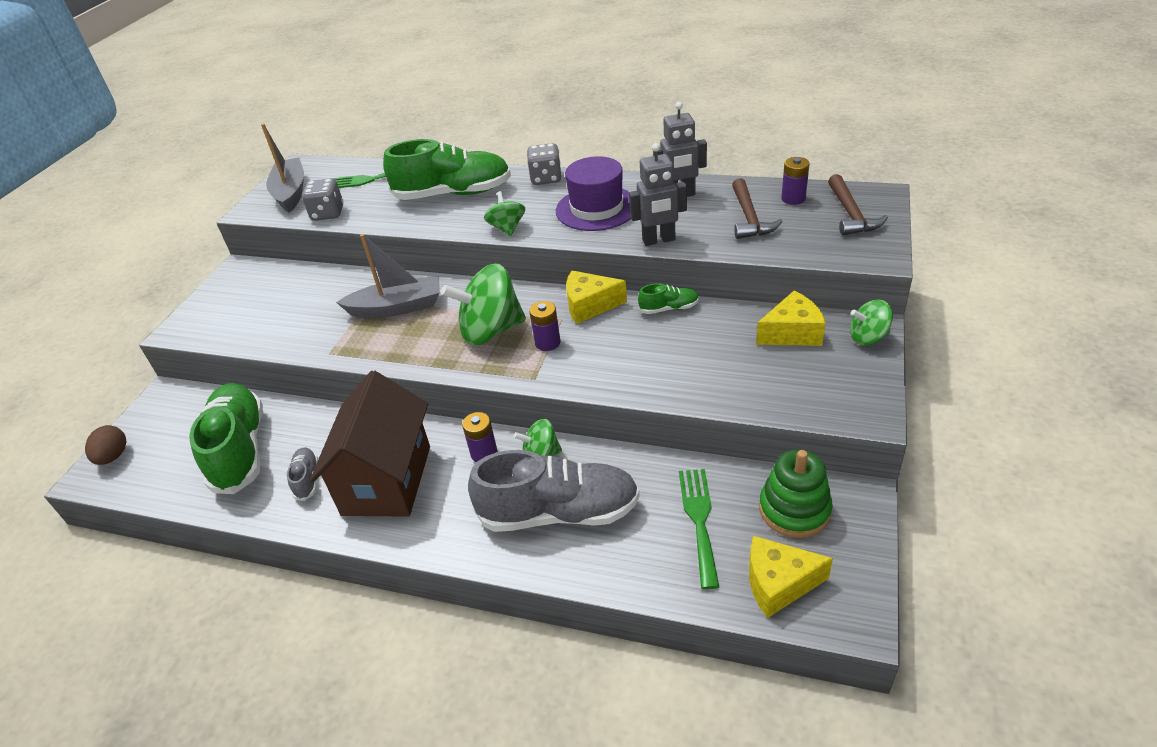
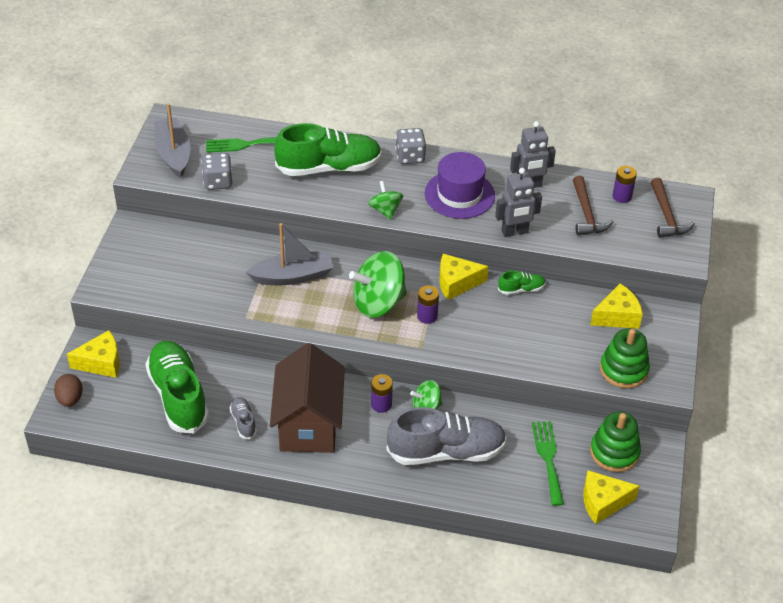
camera: 10 degrees left, 5 degrees up
green spinning top [850,300,893,345] -> none
none -> yellow cheese [67,330,120,378]
none -> green stacking toy [600,328,650,388]

